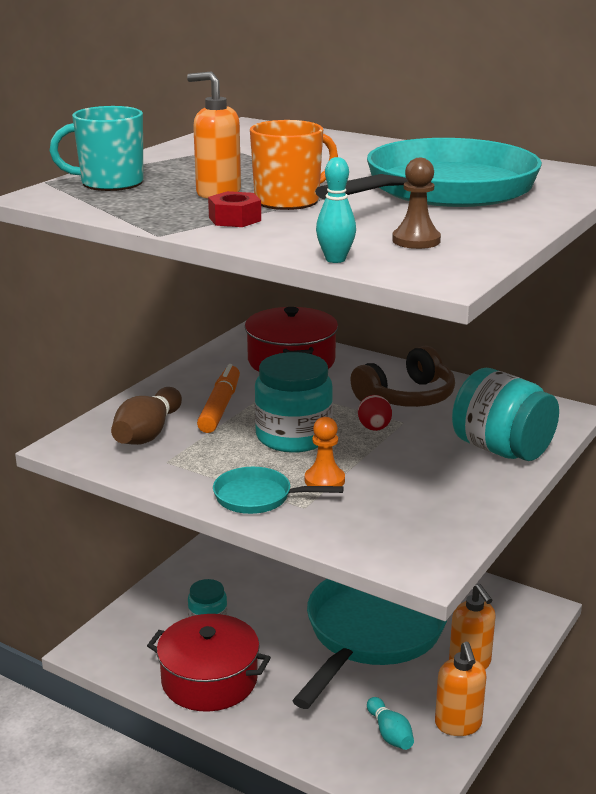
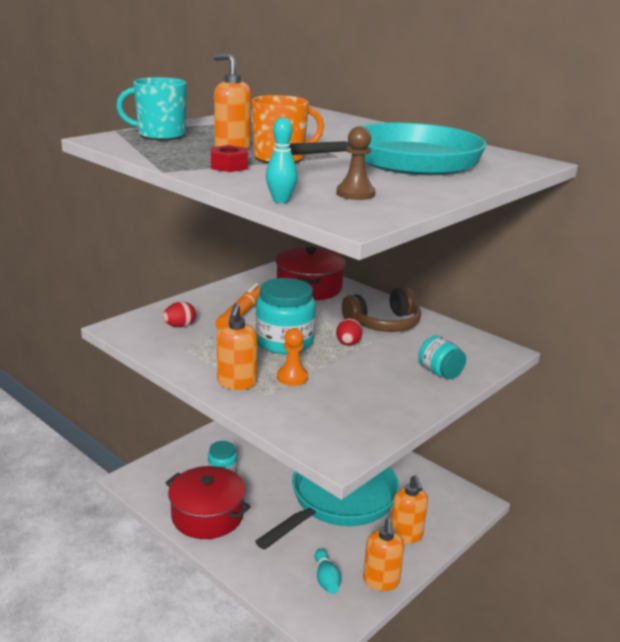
camera: 10 degrees right, 0 degrees up
brown bowling pin [111,387,182,445] -> red egg [163,302,196,327]
turquoise pan [213,467,344,514] -> orange soap dispenser [217,303,257,390]
turquoise jar [452,368,559,461] -> turquoise jar [419,335,466,379], size x0.57

